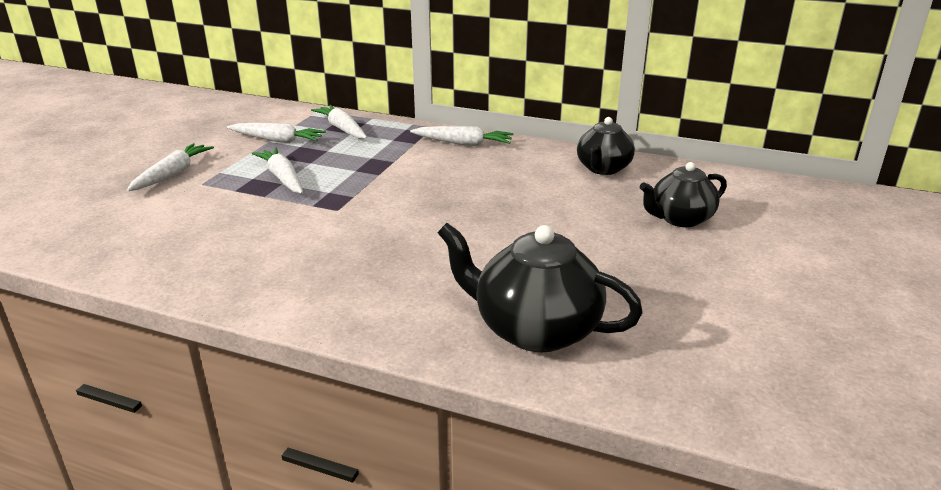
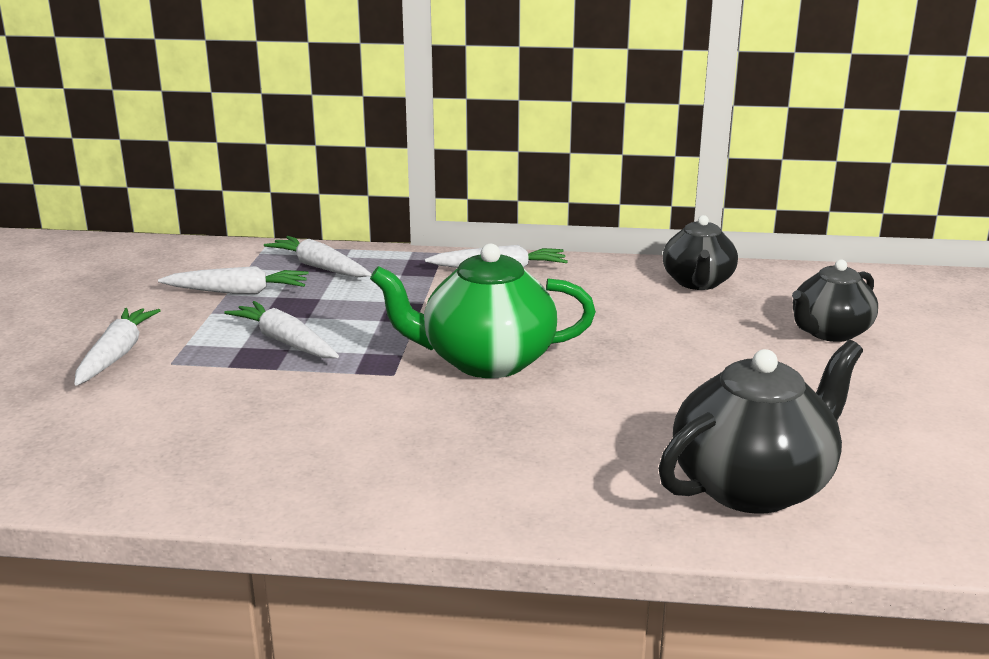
camera: 15 degrees left, 5 degrees down
black teapot [437,223,643,352] -> black teapot turned 135 degrees clockwise [658,340,863,514]
none -> green teapot [370,243,596,378]

